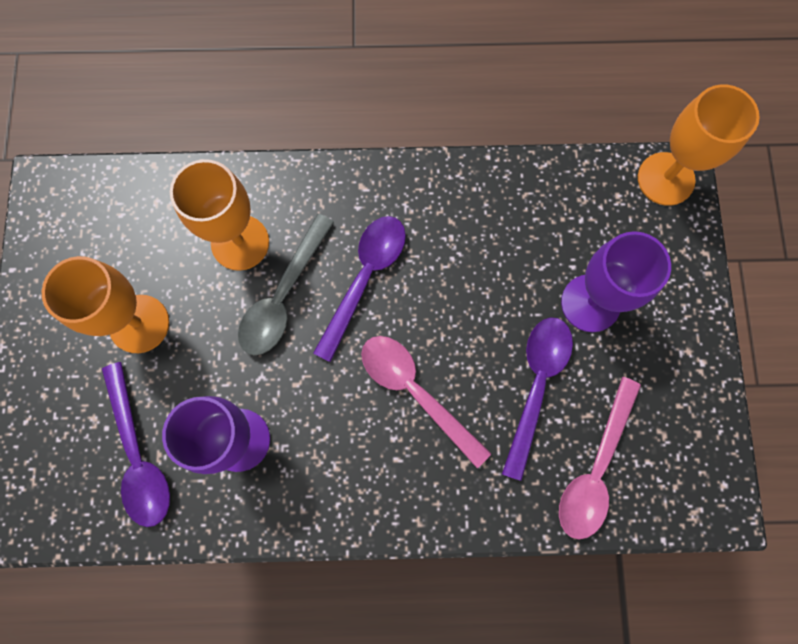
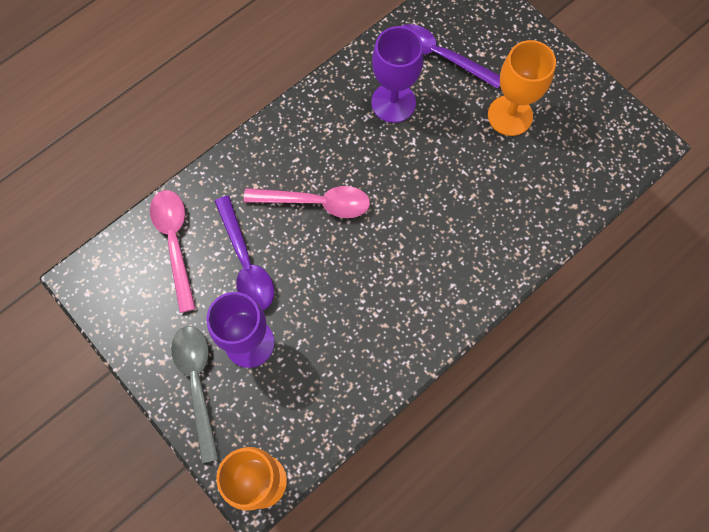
camera: 140 degrees right, 5 degrees down
orange goblet [170,159,269,271] -> none
grey spoon [238,214,334,355] -> grey spoon moved to [171,326,219,463]
purple spoon [313,216,406,362] -> none

